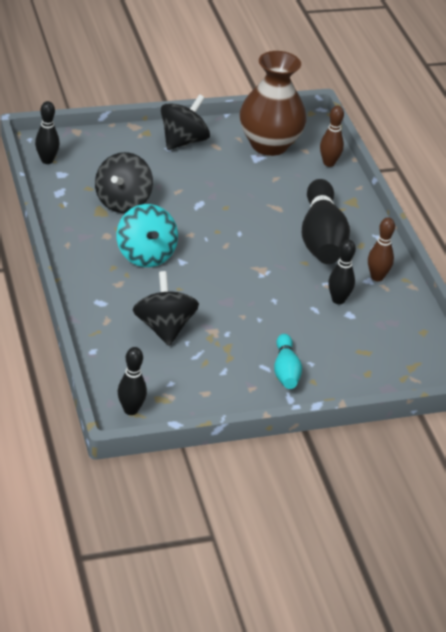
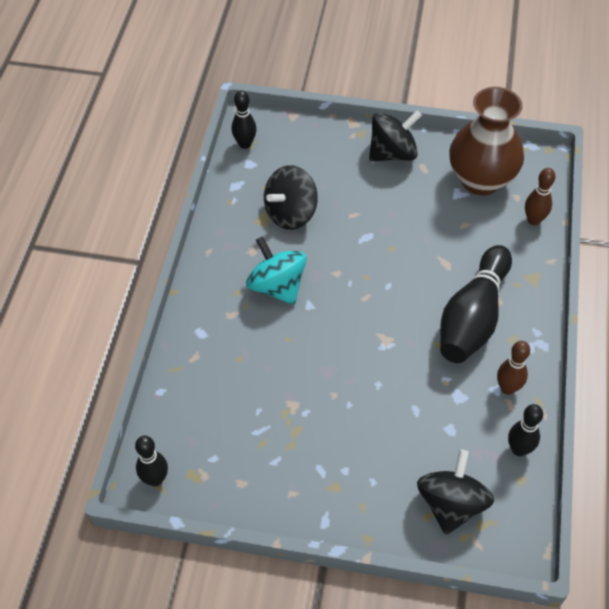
camera: 30 degrees right, 15 degrees up
turquoise spinning top [117,204,178,267] -> turquoise spinning top turned 135 degrees clockwise [246,236,307,305]
black spinning top [133,271,199,346] -> black spinning top moved to [417,450,494,535]
turquoise bowling pin [274,334,302,389] -> none
black bowling pin [328,240,356,304] -> black bowling pin moved to [508,404,543,456]

